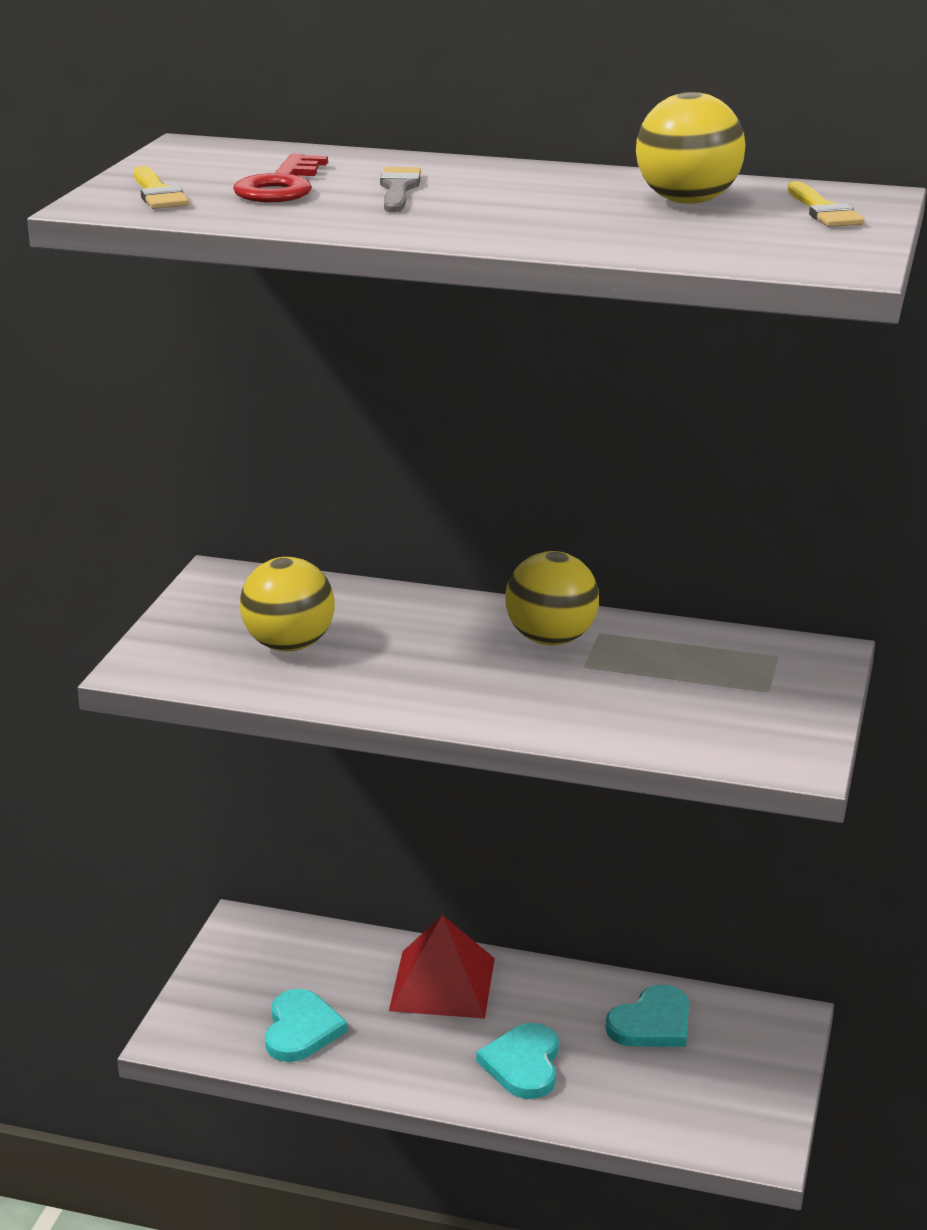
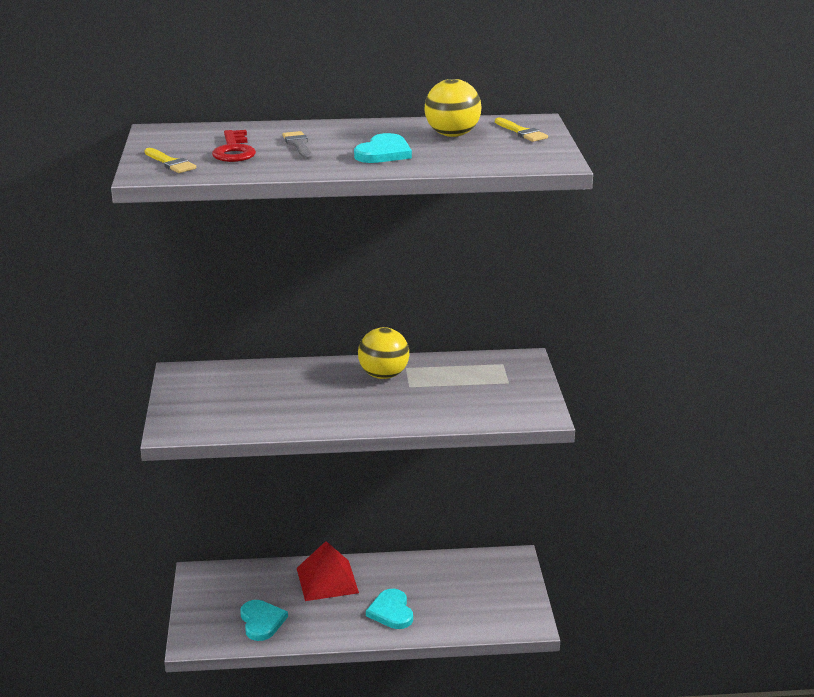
camera: 20 degrees left, 0 degrees up
yellow ball [240,557,335,651] -> none
turquoise heart [605,984,689,1047] -> turquoise heart moved to [354,133,412,163]

